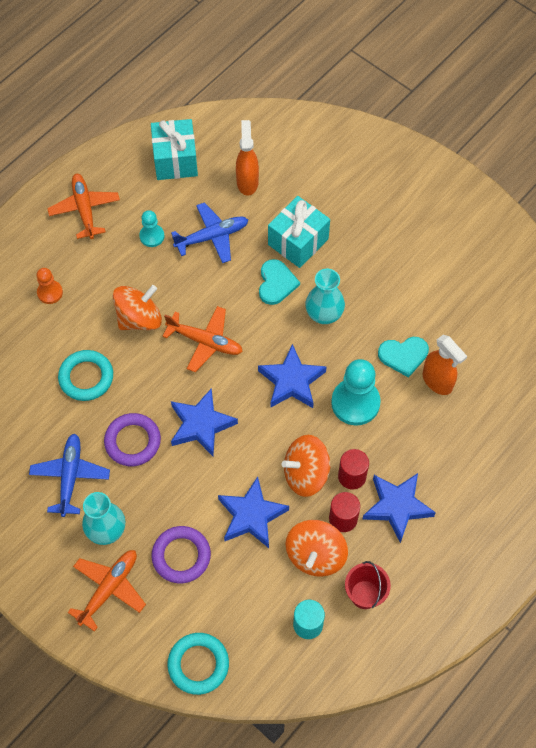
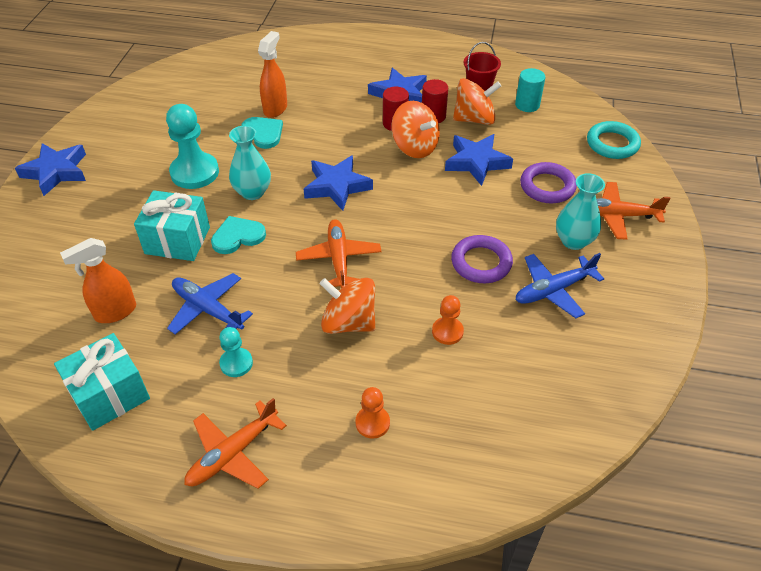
camera: 120 degrees left, 15 degrees down
turquoise ring [58,350,113,401] -> orange pawn [432,295,464,345]
blue star [171,388,238,456] -> blue star moved to [15,143,86,196]
turquoise pawn [331,359,381,426] -> turquoise pawn moved to [166,104,219,189]

